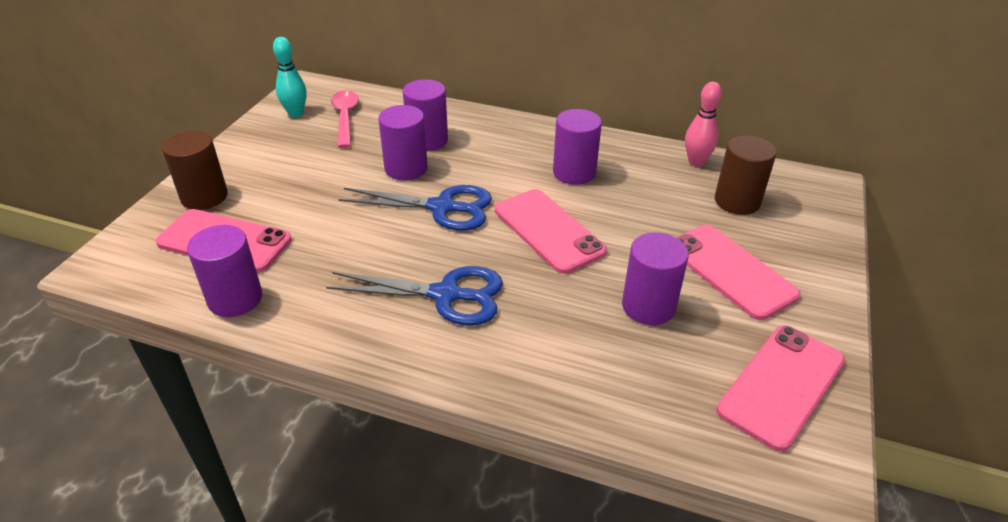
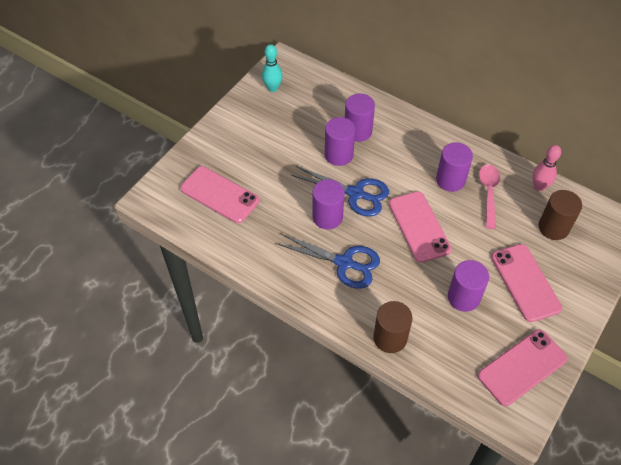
camera: 15 degrees right, 15 degrees up
brown cylinder [162,131,228,210] -> brown cylinder moved to [373,301,413,353]
purple cylinder [187,225,262,317] -> purple cylinder moved to [312,179,345,230]
pink spoon [331,90,359,148] -> pink spoon moved to [479,164,500,229]

